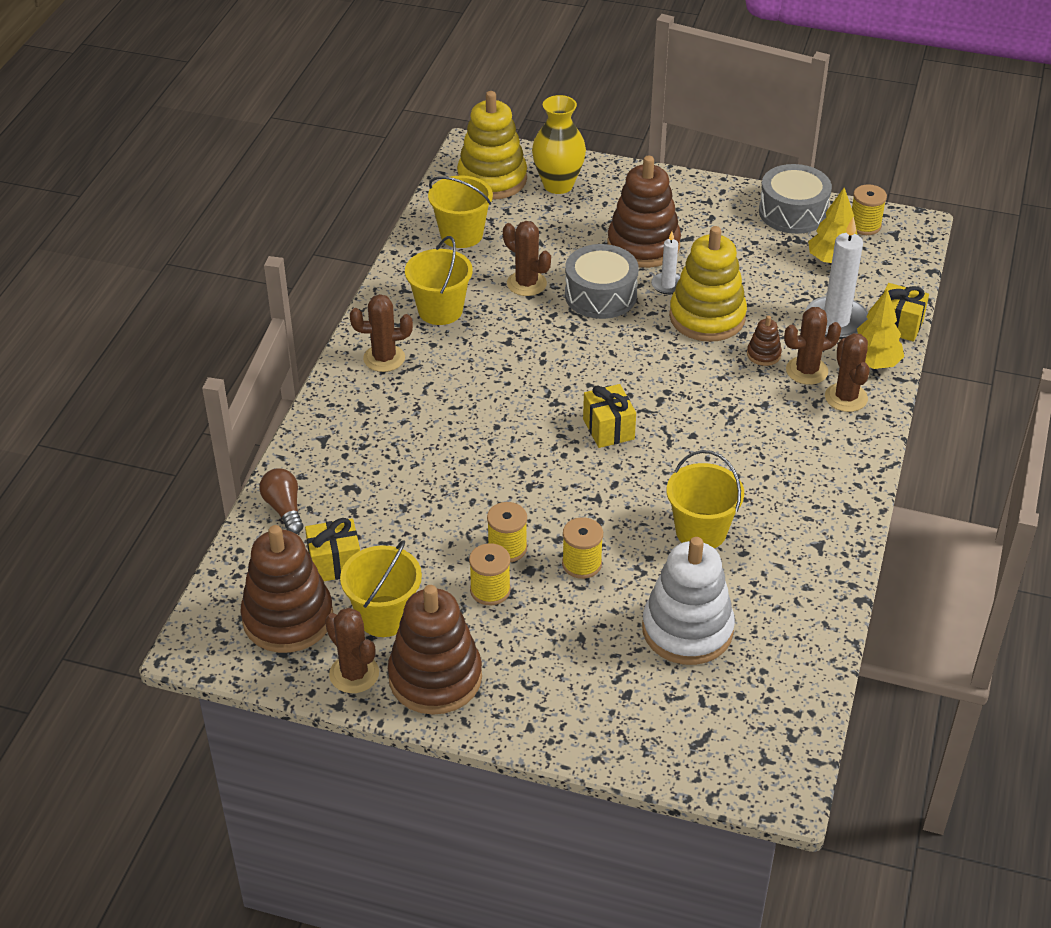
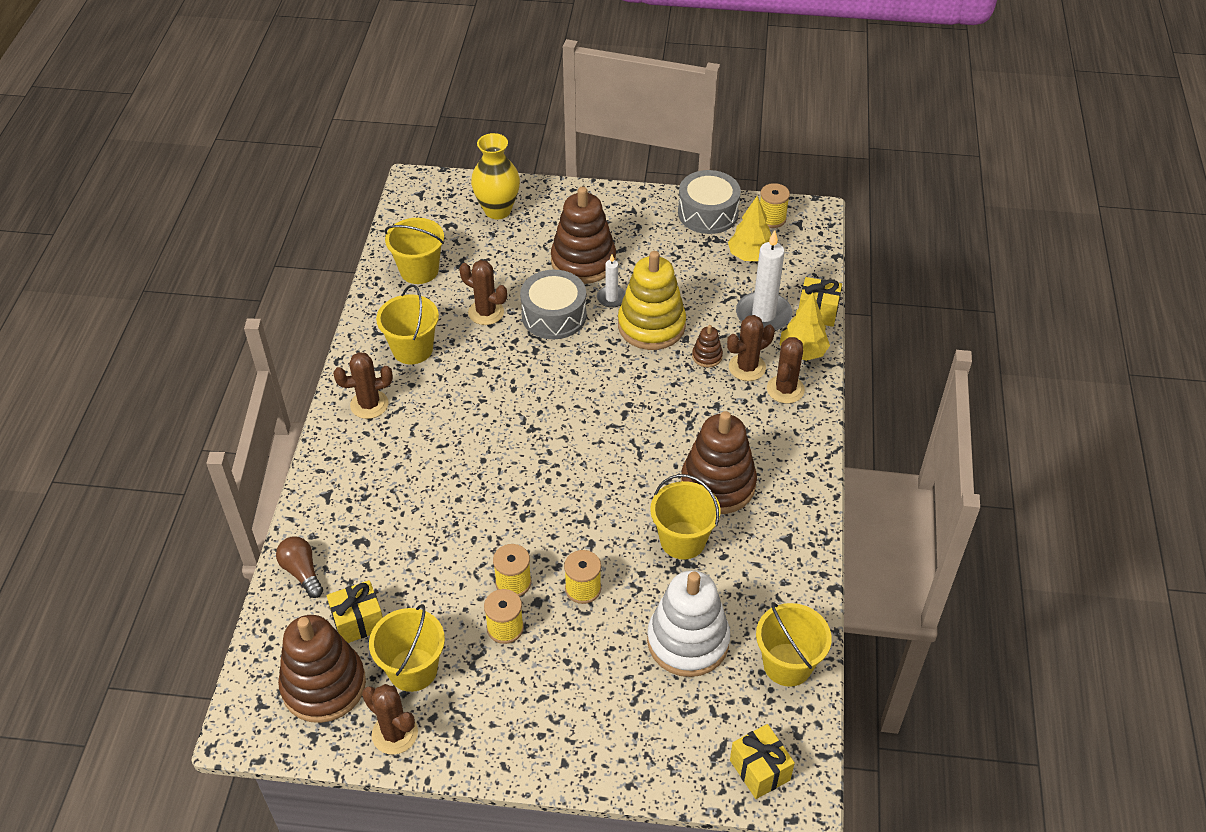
camera: 10 degrees left, 5 degrees up
brown stacking toy [388,585,482,715] -> brown stacking toy moved to [681,411,757,514]
yellow stacking toy [457,91,527,200] -> none
yellow gift [583,384,636,448] -> yellow gift moved to [730,724,795,799]
brown cactus [825,333,870,412] -> brown cactus turned 45 degrees clockwise [767,337,805,403]
none -> yellow bucket [756,602,832,687]

